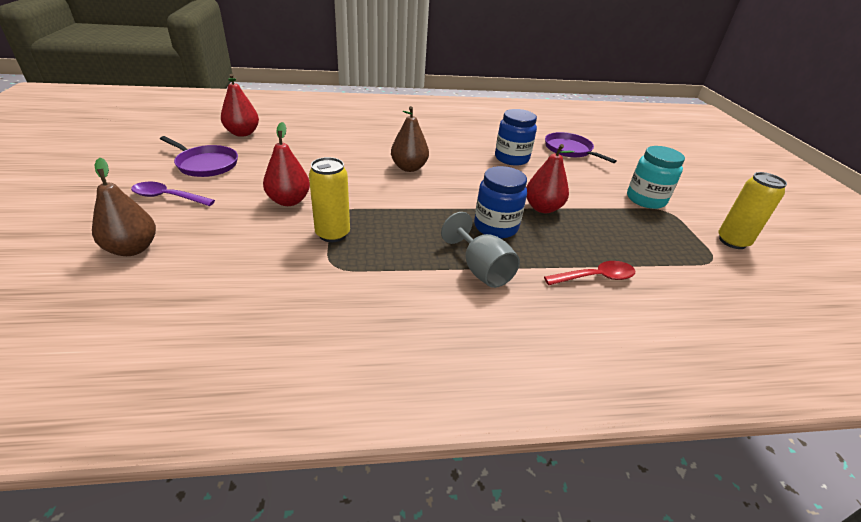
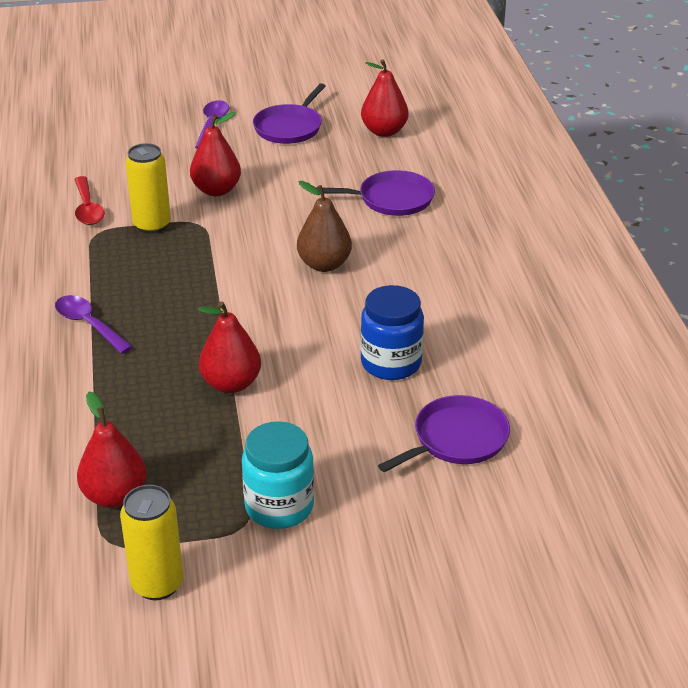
camera: 90 degrees right, 0 degrees up
brown pear [92,158,156,256] -> none
grey goblet [441,212,520,288] -> purple spoon [55,295,132,354]
blue jar [474,166,527,239] -> none
red spoon [544,261,635,285] -> red spoon moved to [74,176,105,225]
none -> red pear [77,392,147,508]
none -> purple pan [316,170,435,216]

